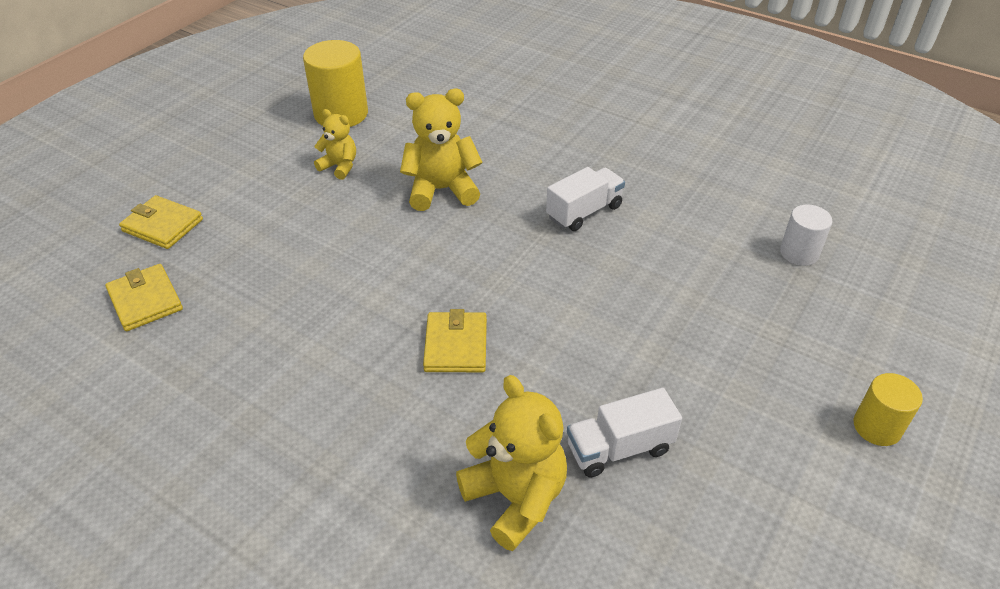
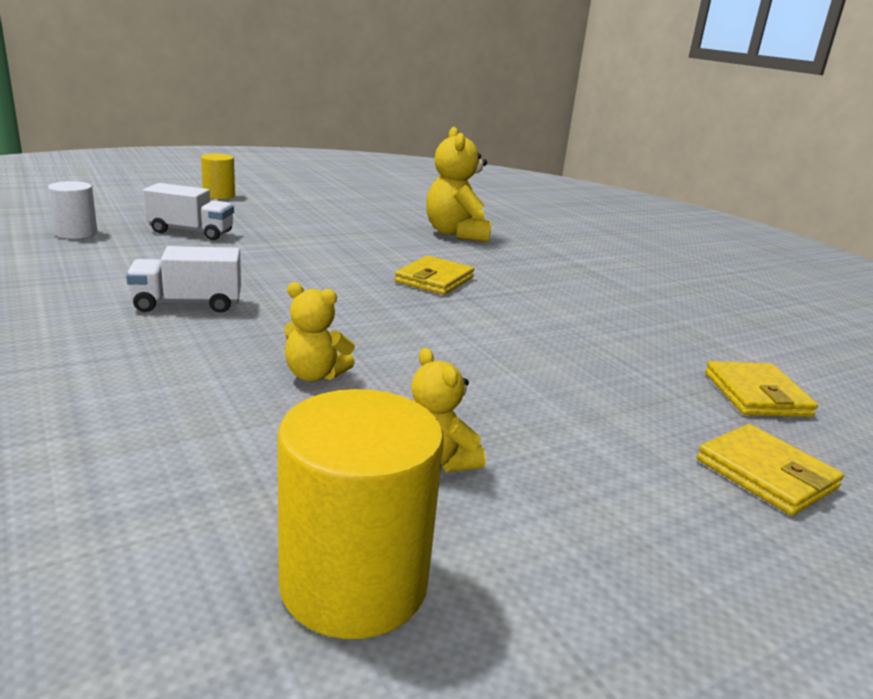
camera: 155 degrees left, 20 degrees down
yellow teddy bear [400,89,483,211] -> yellow teddy bear [284,282,355,382], size x0.58
white truck [567,388,682,477] -> white truck moved to [143,183,234,240]

